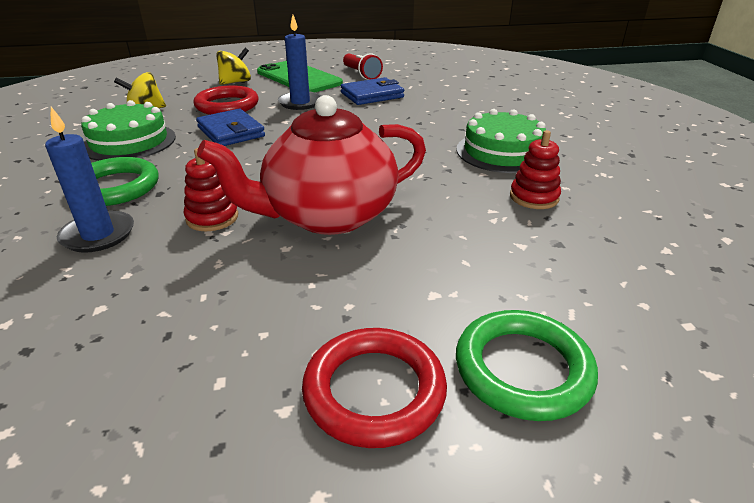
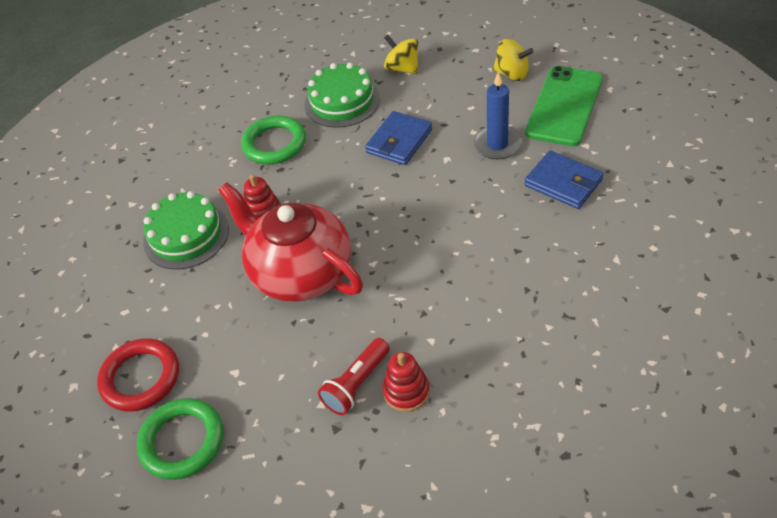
camera: 70 degrees right, 15 degrees up
blue candle [45,107,134,253] -> none
red ring [194,85,258,115] -> none
red flashlight [343,53,383,80] -> red flashlight moved to [318,338,390,415]
green cake [456,109,546,173] -> green cake moved to [143,191,229,269]

